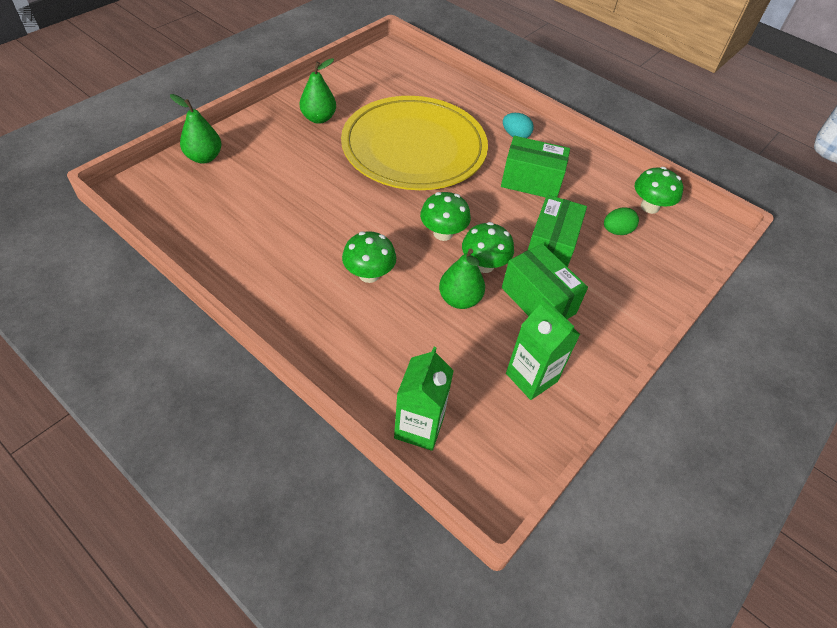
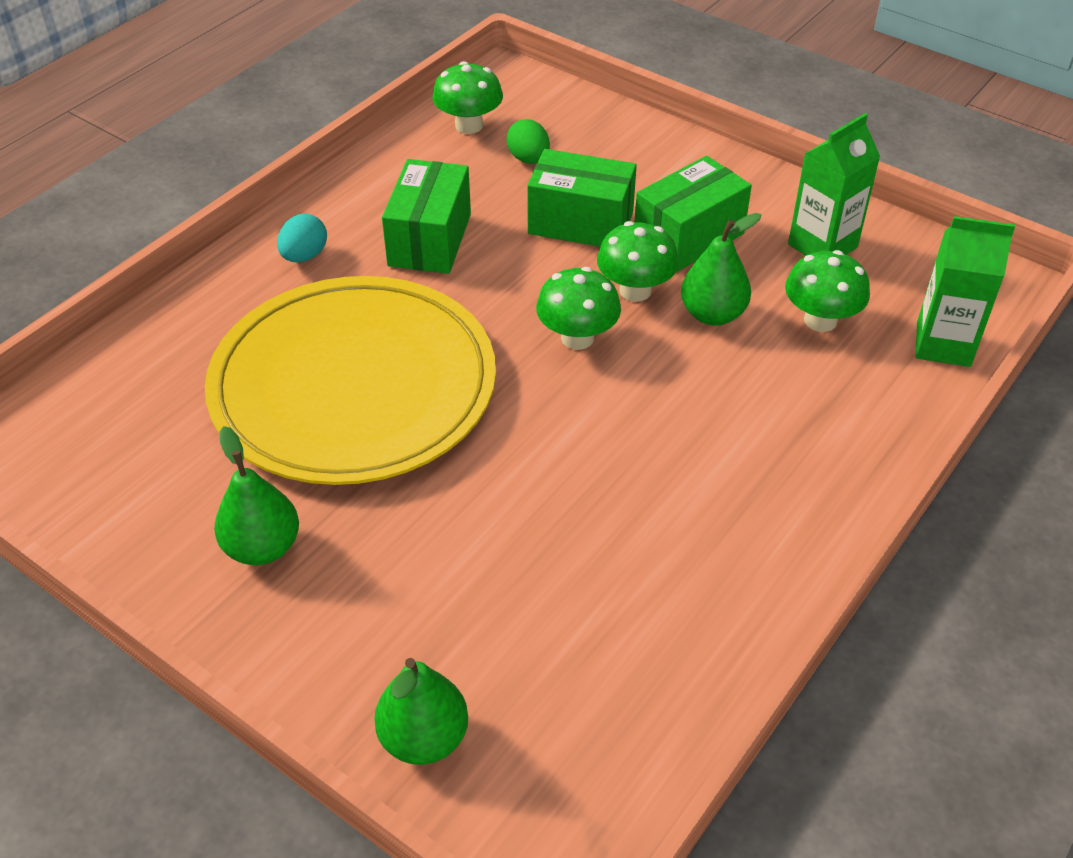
camera: 90 degrees left, 5 degrees down
green mushroom [342,231,396,283] -> green mushroom moved to [785,250,870,332]

